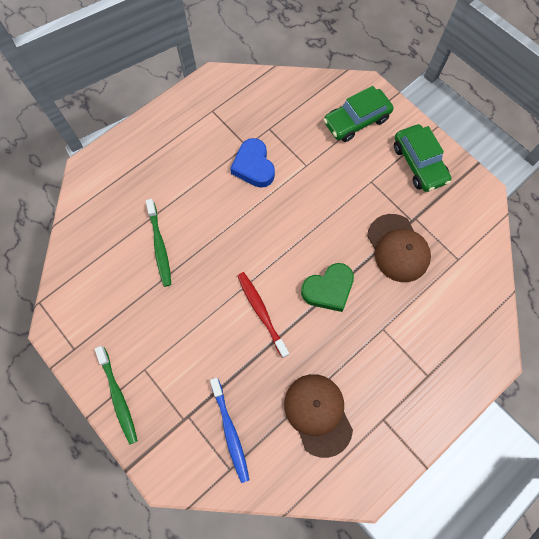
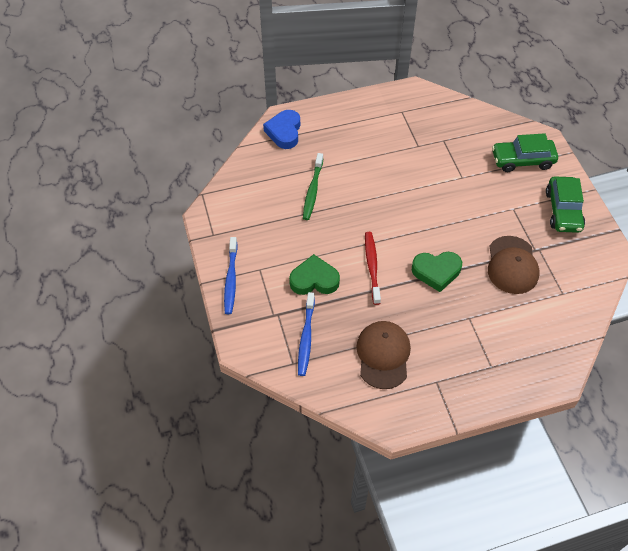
camera: 25 degrees right, 15 degrees down
green toothbrush [95,346,138,445] -> blue toothbrush [224,237,238,314]
blue heart [230,138,275,188] -> blue heart moved to [263,110,300,149]
none -> green heart [289,254,340,295]

